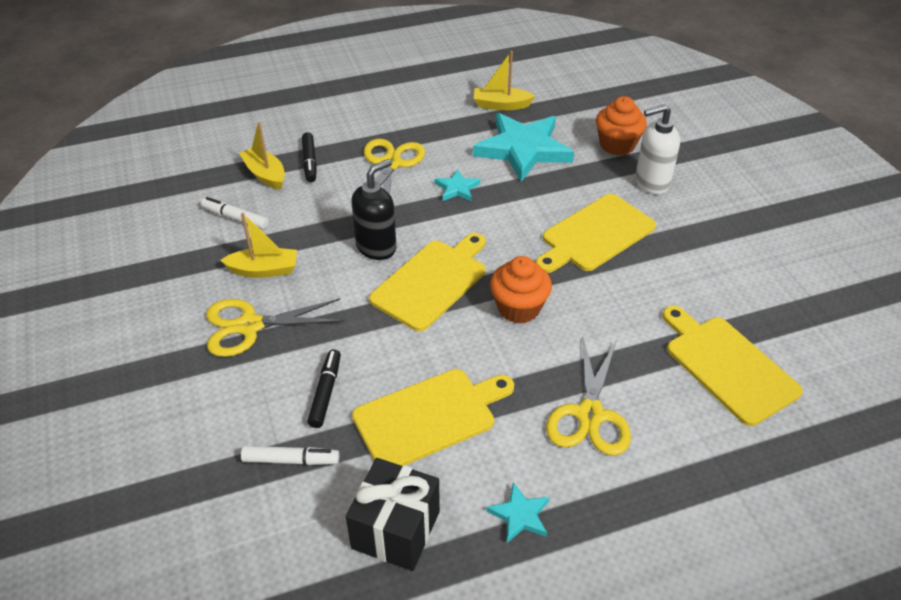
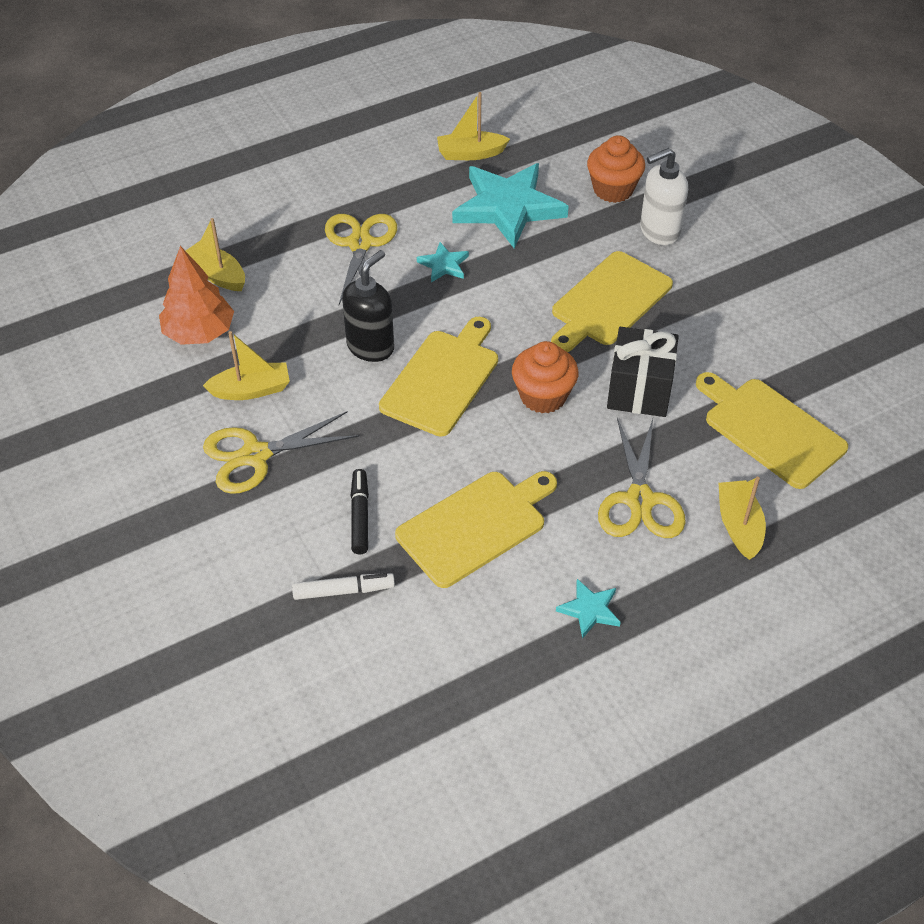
camera: 10 degrees left, 5 degrees up
white marker [201,197,269,230] -> orange tree [159,246,234,345]
black marker [302,132,317,182] -> none
black gift [346,458,440,571] -> black gift moved to [607,327,679,417]
none -> yellow boat [719,477,766,560]

